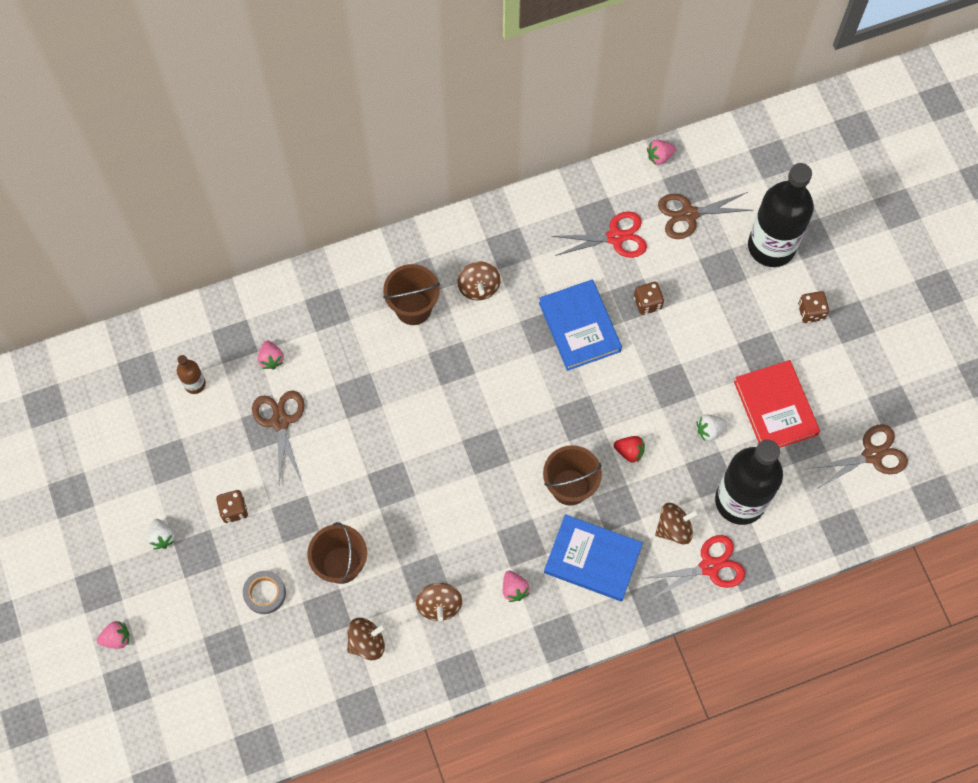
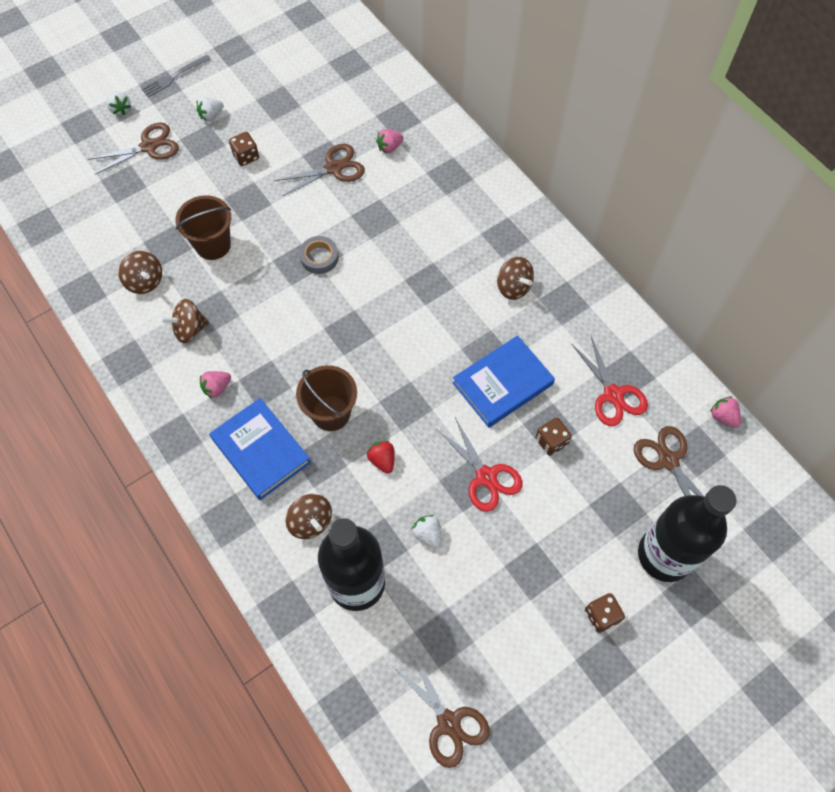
camera: 75 degrees right, 5 degrees down
pink strawberry [97,621,130,649] -> white strawberry [106,91,131,115]
brown bottle [177,355,206,394] -> none
grey tape [243,571,286,614] -> grey tape moved to [299,236,339,274]
brown bucket [383,264,440,325] -> none
brown spinning top [458,262,501,300] -> brown spinning top turned 105 degrees counterclockwise [497,257,534,300]
blue book [544,514,643,601] -> blue book turned 45 degrees counterclockwise [209,398,311,500]
red strawberry [614,436,645,463] -> red strawberry turned 150 degrees clockwise [367,441,395,474]
red scissors [645,535,745,599] -> red scissors moved to [436,417,523,512]
red book [734,360,820,448] -> none
none -> brown scissors [88,122,179,175]
none -> grey fork [141,55,211,97]

